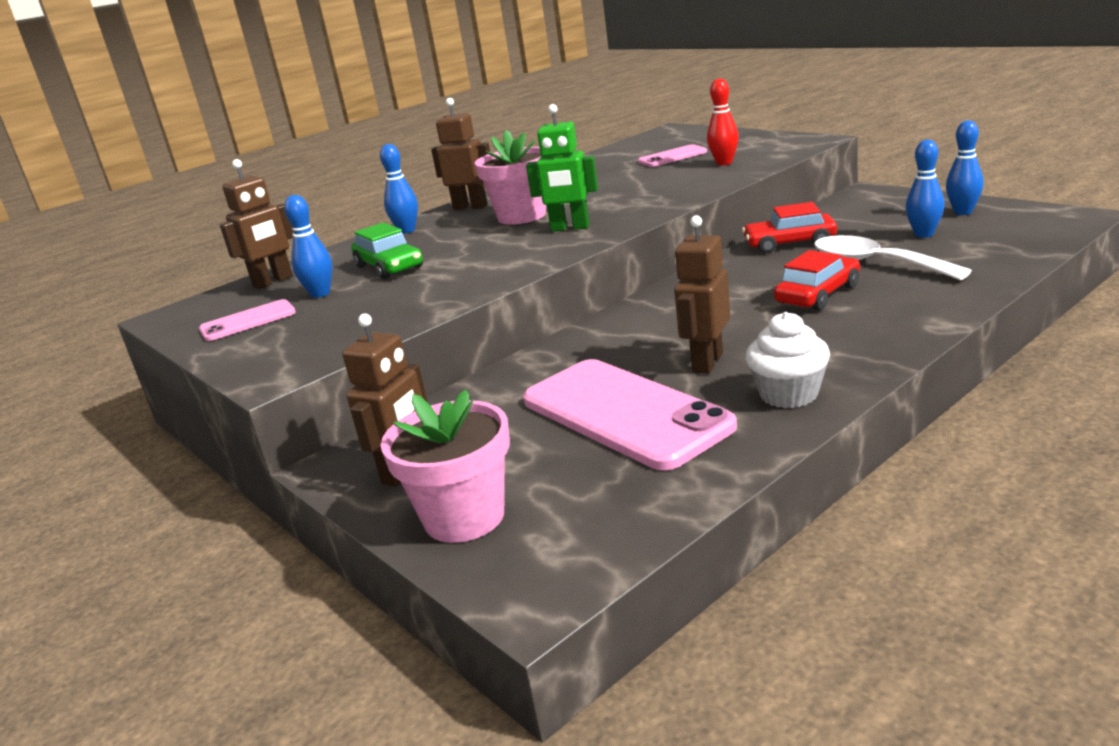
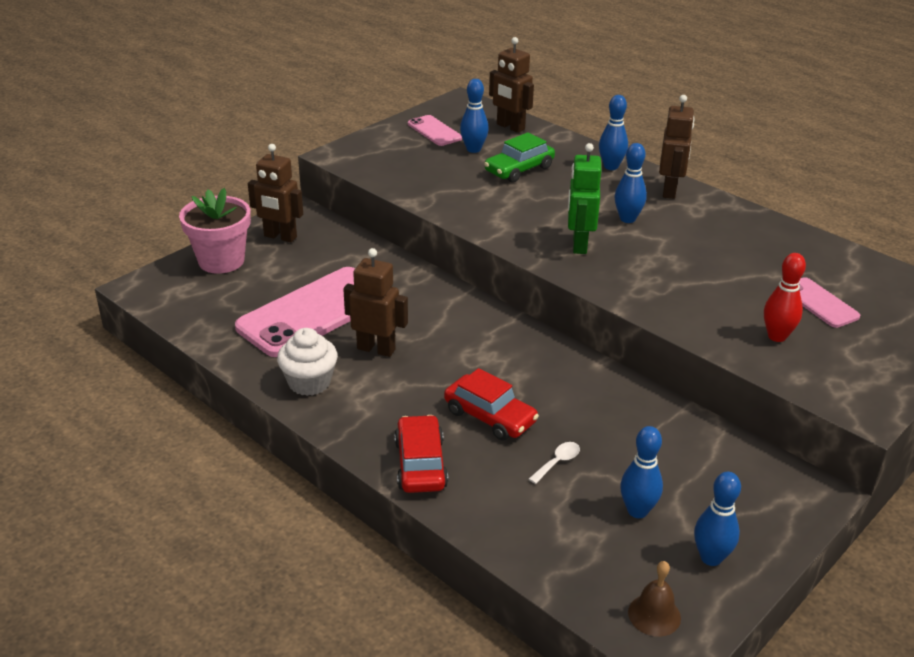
camera: 80 degrees right, 10 degrees up
pink flower pot [475,130,546,225] -> blue bowling pin [615,143,647,223]
red car [742,202,837,253] -> red car moved to [394,415,448,493]
white spoon [814,235,972,280] -> white spoon [529,442,580,484], size x0.42
none -> brown bell [628,561,681,637]

